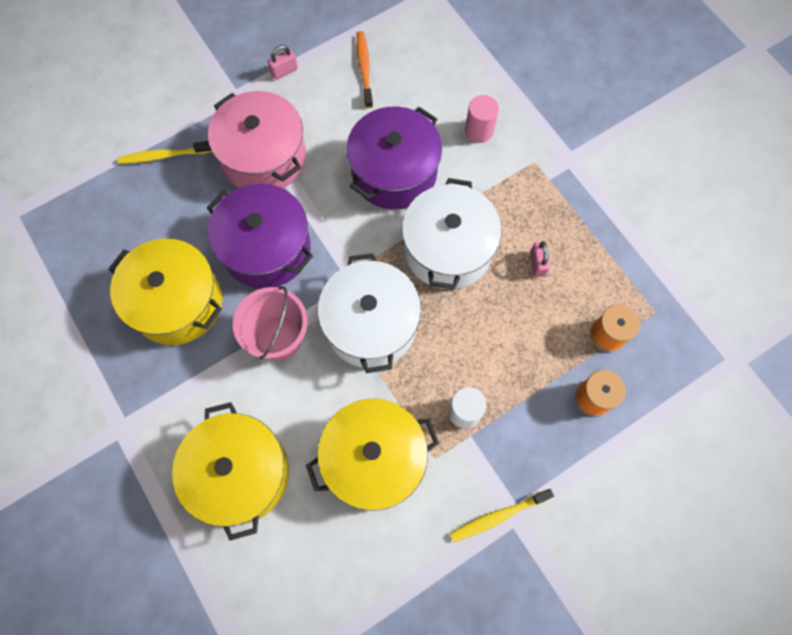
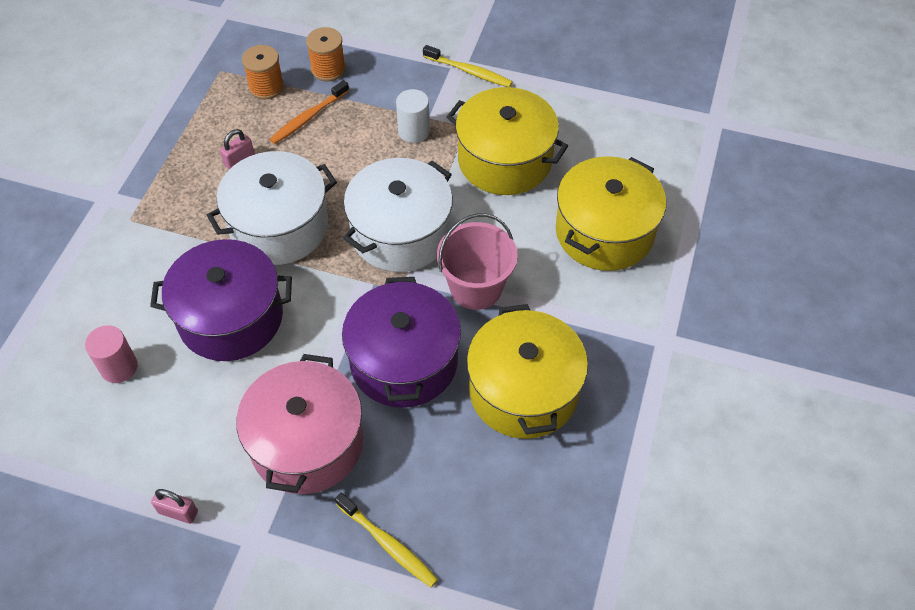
camera: 130 degrees left, 15 degrees down
orange toothbrush [357,31,373,108] -> orange toothbrush moved to [269,80,349,144]
pink cylinder [465,95,499,143] -> pink cylinder moved to [85,325,138,383]

